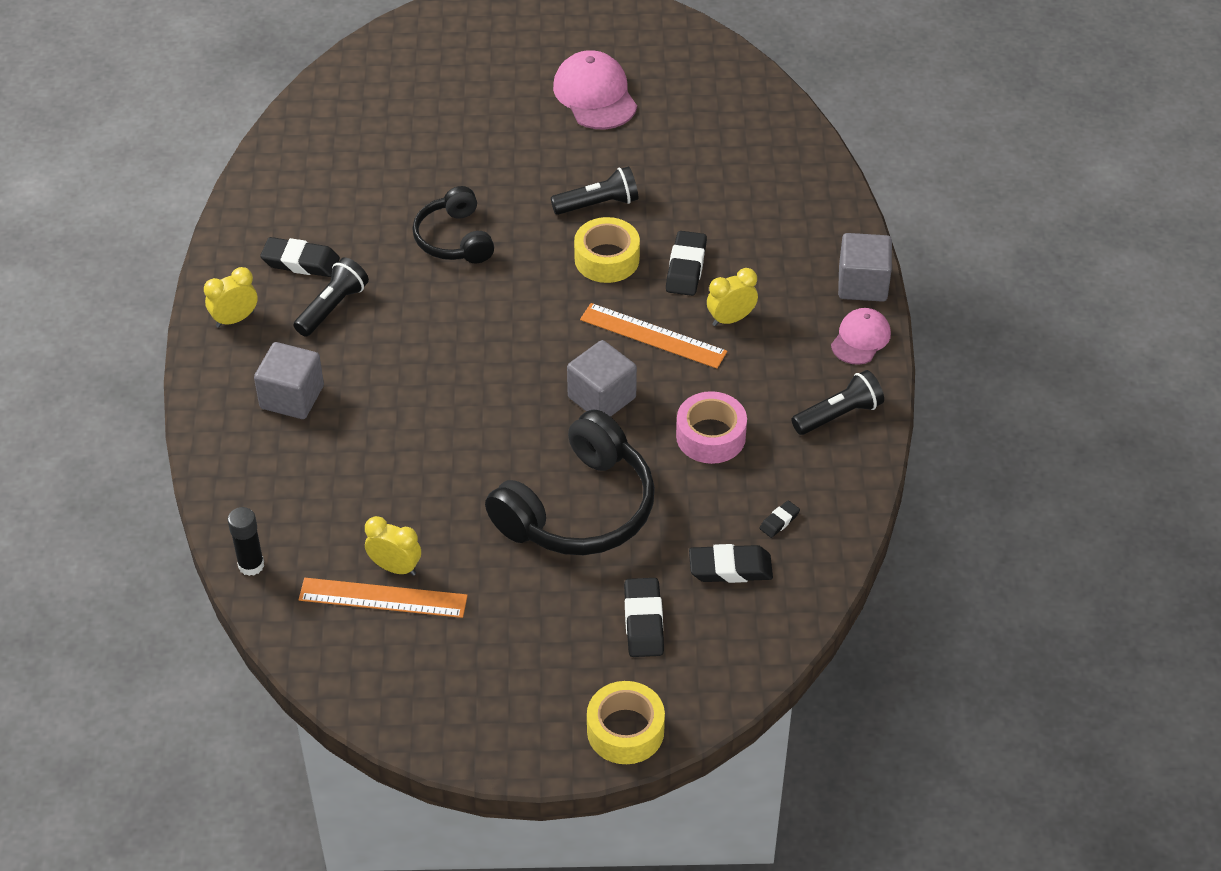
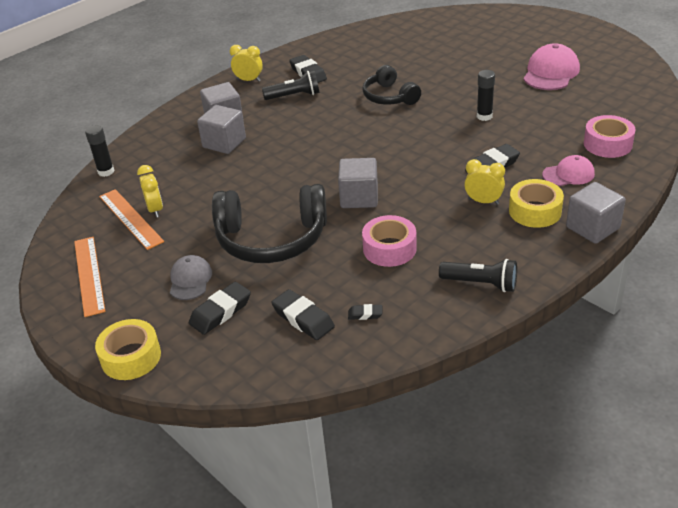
camera: 50 degrees right, 10 degrees down
black headphones [413,186,494,263] -> black headphones turned 60 degrees counterclockwise [362,65,421,105]
black flashlight [551,166,638,215] -> black glue stick [477,70,495,121]
yellow tape [574,217,640,283] -> yellow tape moved to [509,179,564,228]
orange ruler [580,303,727,369] -> orange ruler moved to [74,237,106,317]
pink cap [831,308,891,365] -> pink cap moved to [542,155,595,186]
none -> grey cap [170,255,212,300]
none -> grey cube [197,105,246,154]
none -> pink tape [584,115,636,158]

